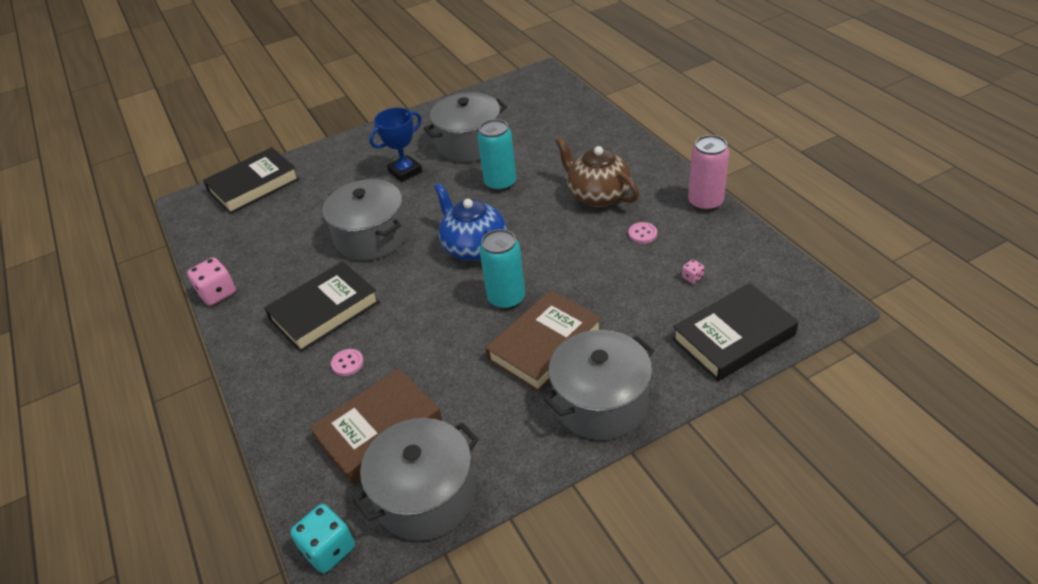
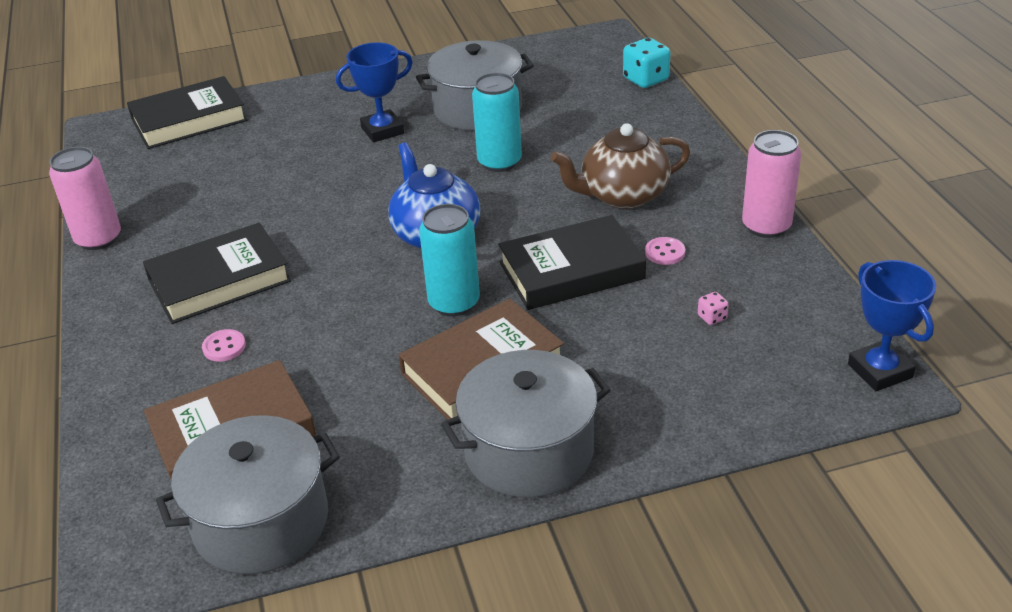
camera: 10 degrees right, 5 degrees down
pink dice [187,257,236,306] -> pink can [49,147,121,250]
turquoise dice [290,504,355,573] -> turquoise dice moved to [623,38,670,88]
grey pot [322,179,408,261] -> none
brown teapot [555,137,639,207] -> brown teapot turned 75 degrees counterclockwise [551,123,690,209]
black book [672,283,799,381] -> black book moved to [498,215,646,310]
none -> blue trophy [848,260,936,391]

